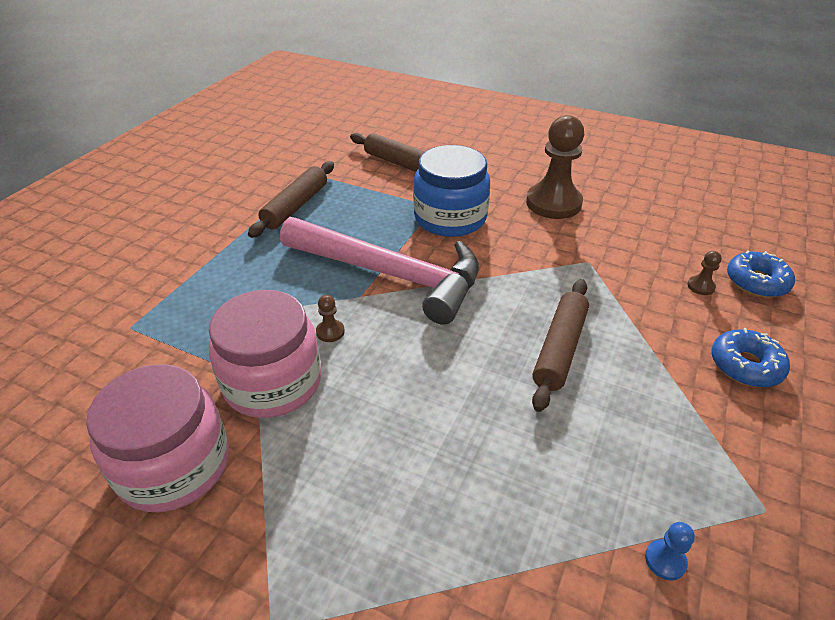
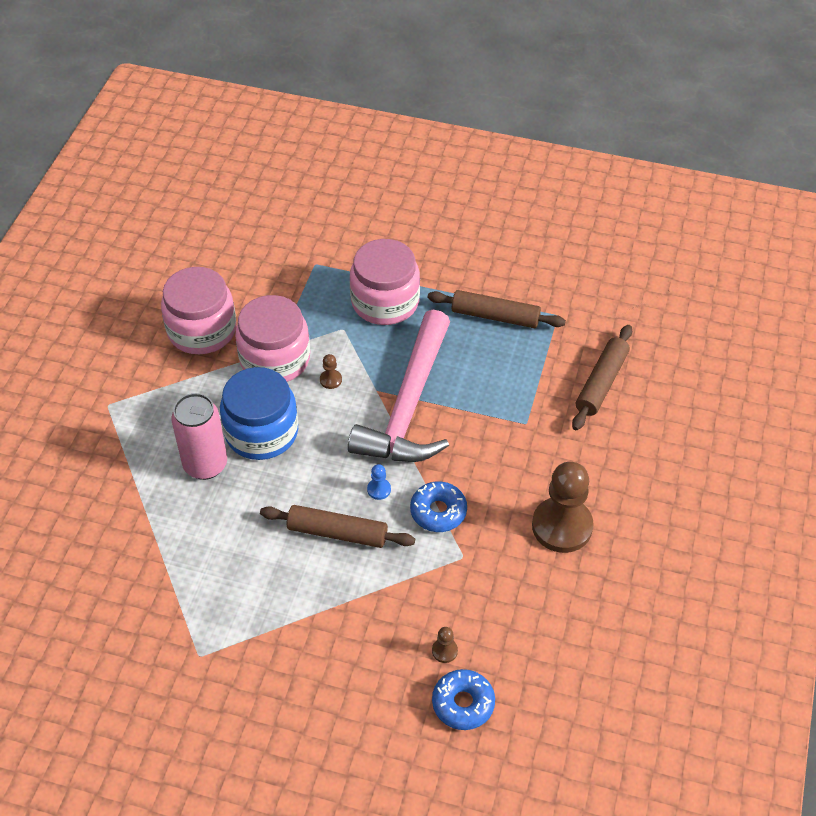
camera: 80 degrees right, 10 degrees up
blue jar [413,145,490,237] -> blue jar moved to [220,367,298,460]
blue pawn [645,522,695,580] -> blue pawn moved to [367,464,391,500]
blue donut [711,328,790,387] -> blue donut moved to [410,481,467,532]
none -> pink can [171,393,227,480]
none -> pink jar [350,239,420,325]

